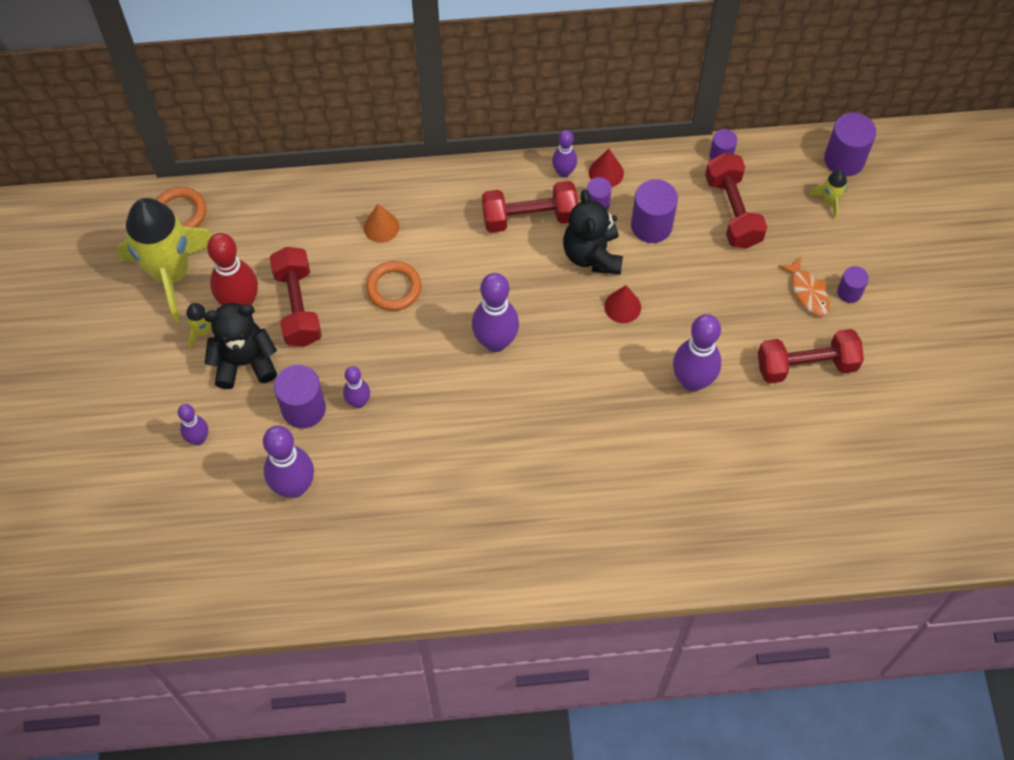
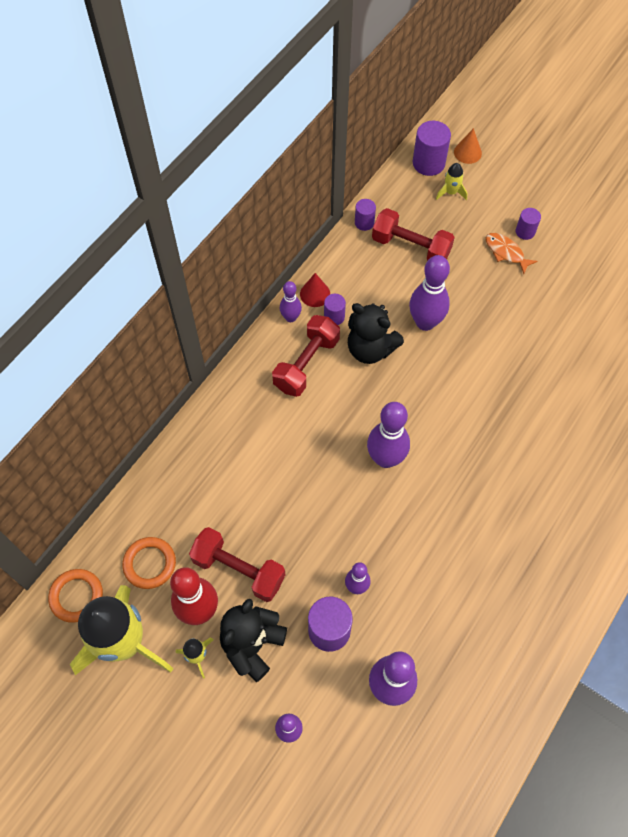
camera: 50 degrees left, 0 degrees up
orange cone [364,204,399,243] -> orange cone moved to [454,128,482,164]
orange ring [366,261,421,311] -> orange ring moved to [122,537,176,589]
red cone [604,285,641,323] -> none
purple cylinder [631,179,678,243] -> none
purple bowling pin [673,314,721,392] -> purple bowling pin moved to [409,255,450,331]
red dumbbell [758,329,864,384] -> none
orange fish [778,256,830,316] -> orange fish turned 150 degrees counterclockwise [486,233,538,274]

